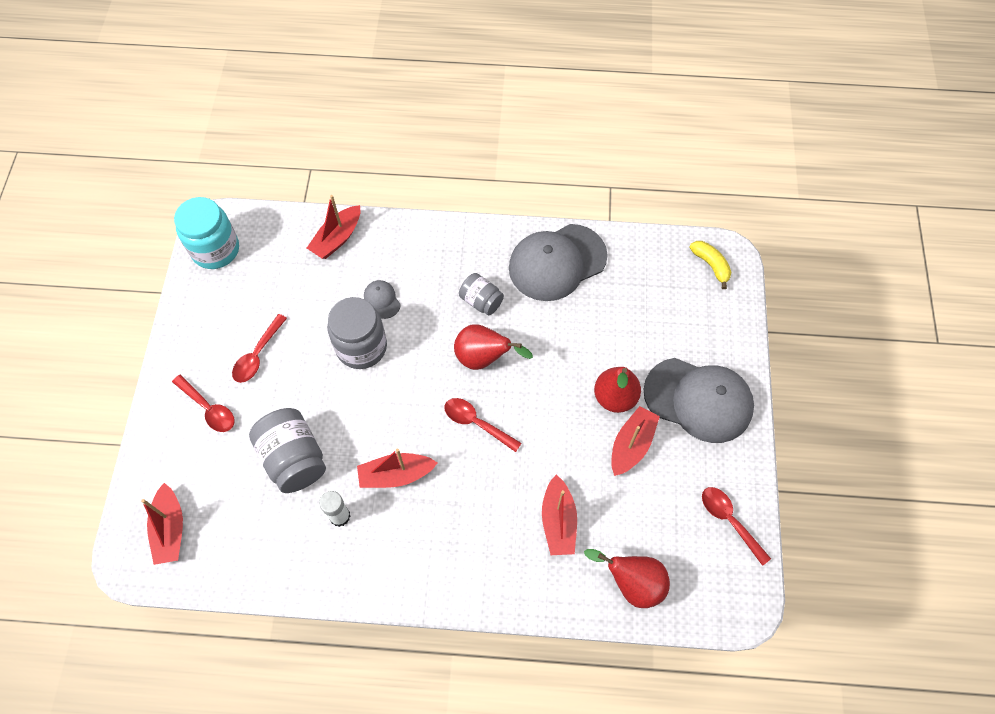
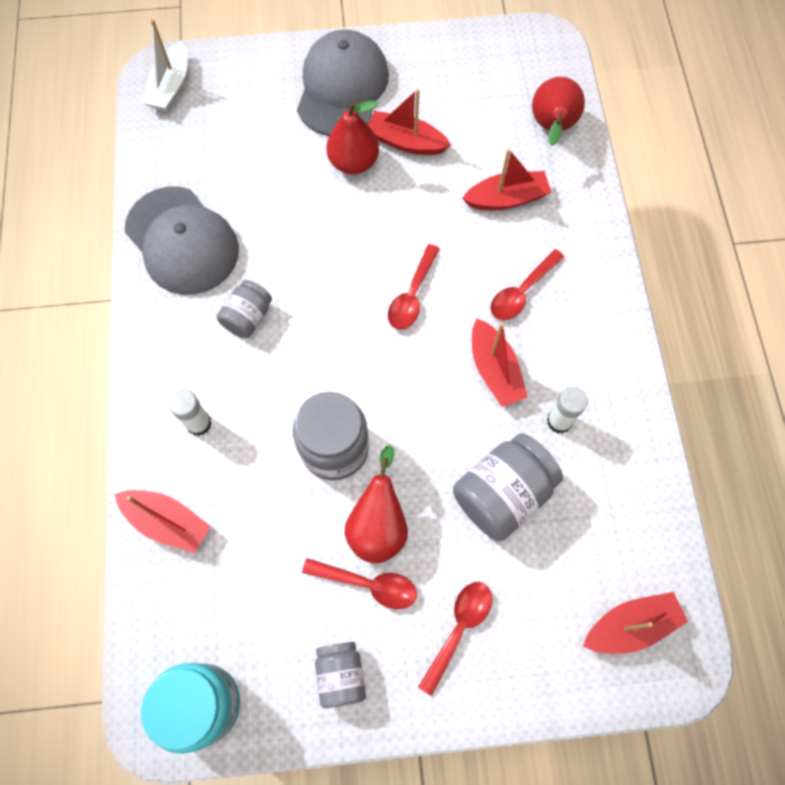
camera: 100 degrees left, 5 degrees up
grey cap [364,280,401,319] -> none
red pear [454,324,533,370] -> red pear moved to [344,445,408,563]
yellow banana [689,241,731,289] -> white boat [142,19,188,111]
red spoon [702,487,771,566] -> red spoon moved to [491,249,564,320]
none -> white glue stick [168,390,212,436]
none -> grey jar [315,642,366,708]

